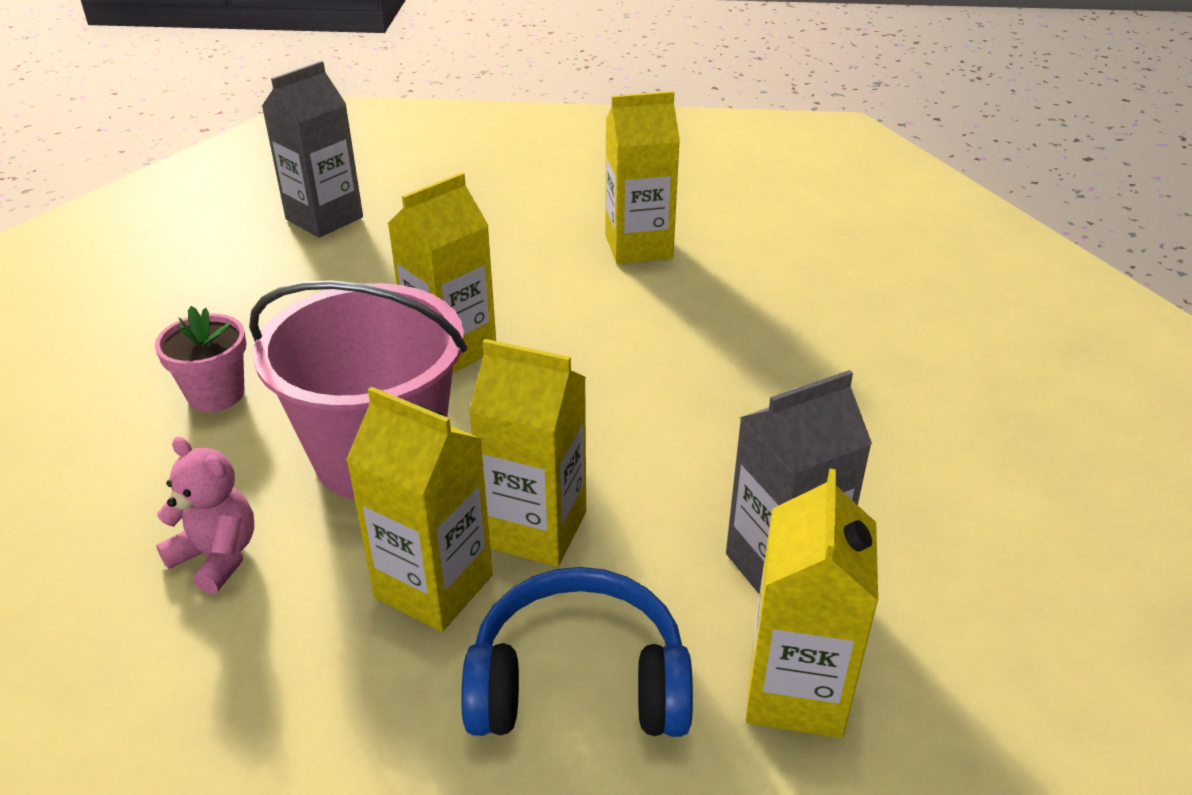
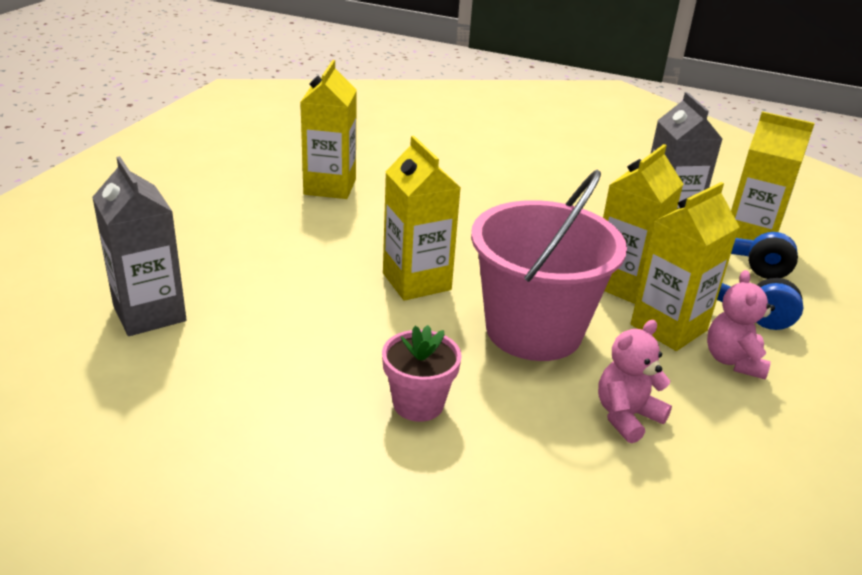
camera: 75 degrees left, 5 degrees down
none -> pink teddy bear [707,270,775,380]

